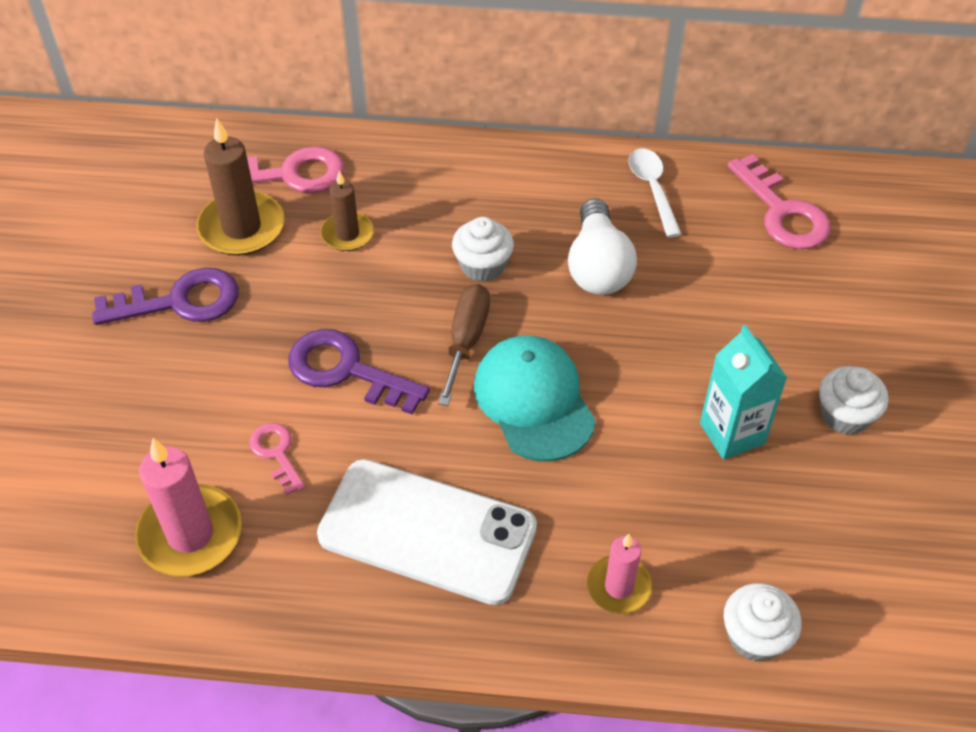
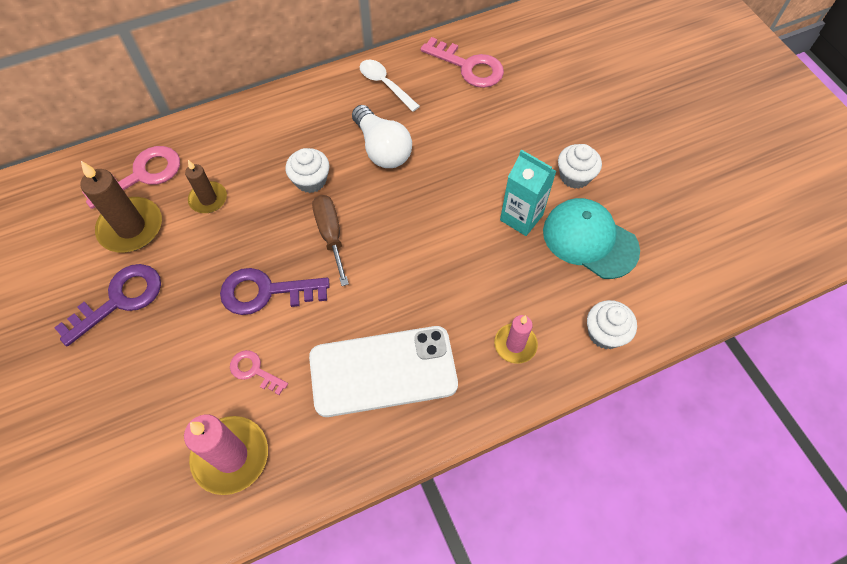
camera: 30 degrees left, 10 degrees up
turquoise cap [474,336,596,461] -> turquoise cap moved to [543,198,640,279]

